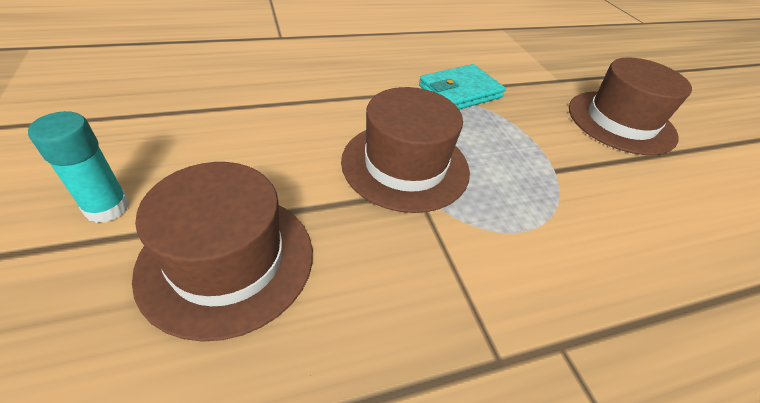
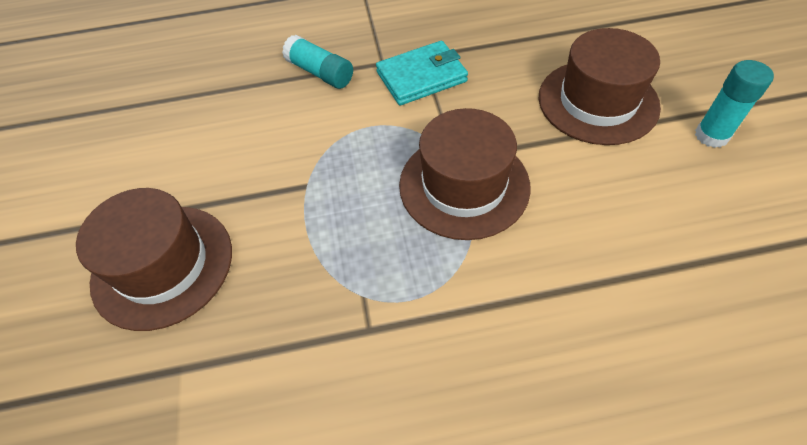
camera: 165 degrees left, 10 degrees up
turquoise wallet [419,64,506,109] -> turquoise wallet moved to [376,41,468,105]
none -> turquoise glue stick [282,35,353,89]

